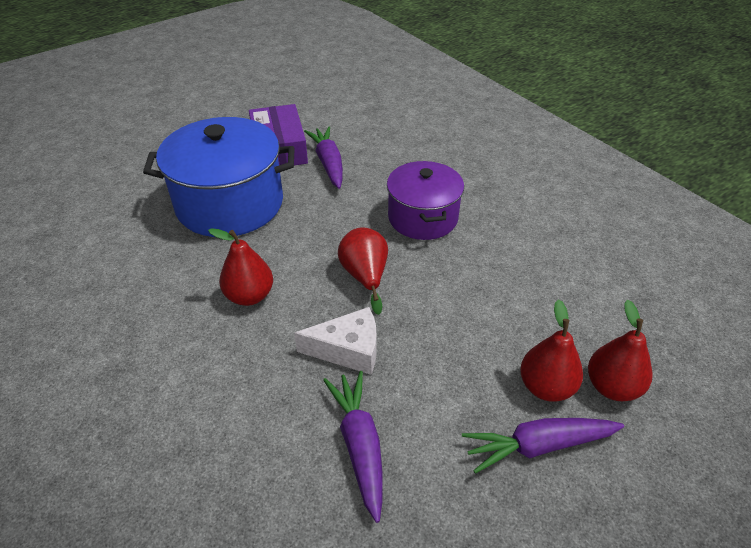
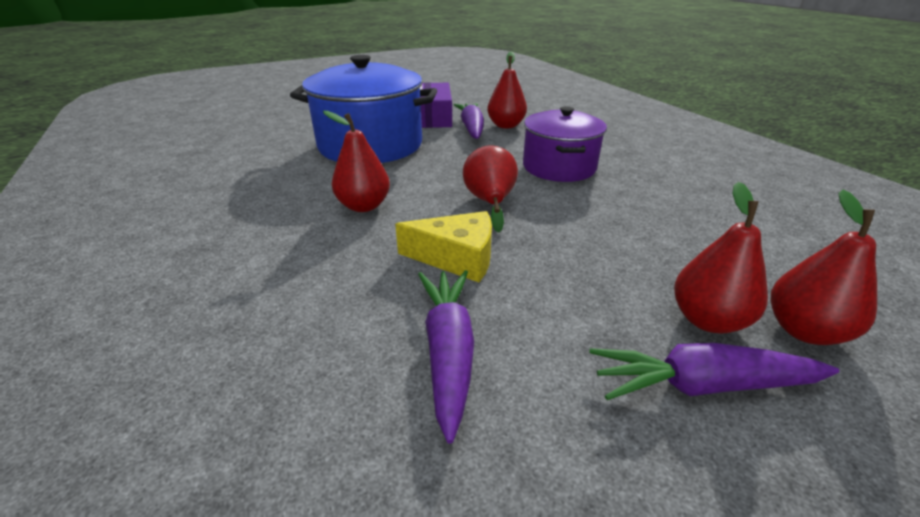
camera: 10 degrees right, 10 degrees down
white cheese [294,307,377,375] -> yellow cheese [395,211,492,282]
none -> red pear [487,51,527,129]

